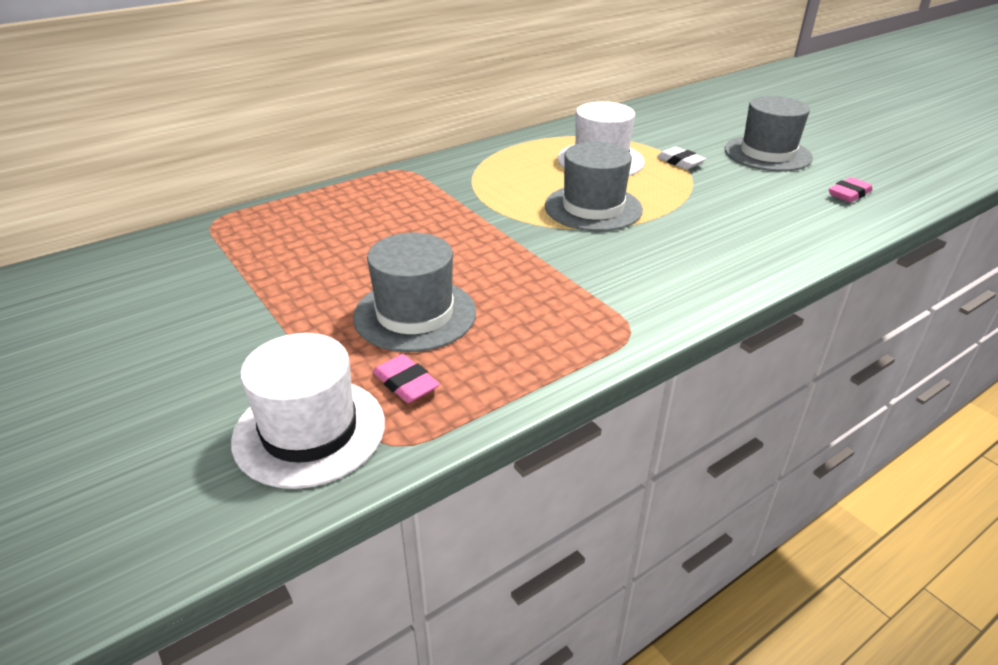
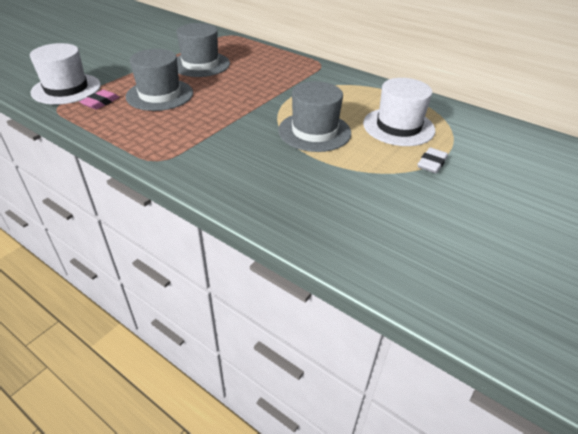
camera: 70 degrees right, 5 degrees up
grey hat [725,96,813,171] -> grey hat moved to [176,23,230,77]
pink eraser [829,177,872,202] -> none

